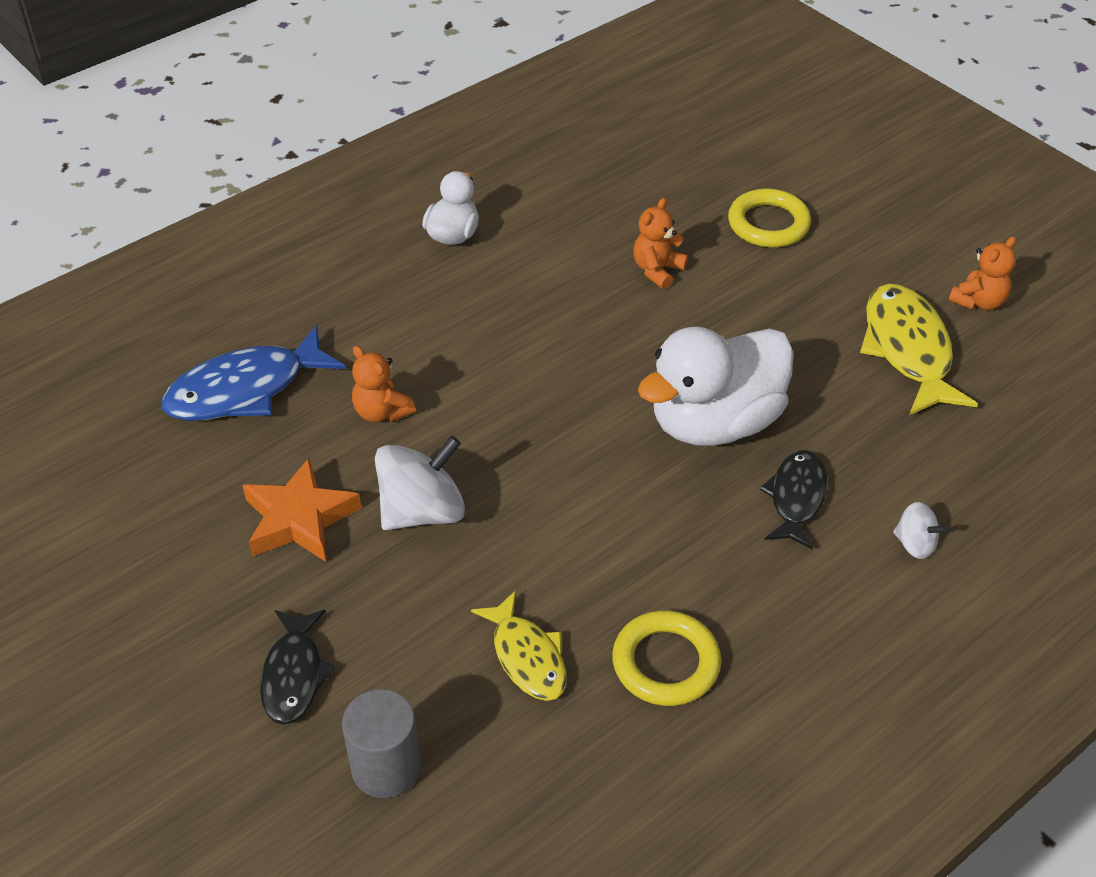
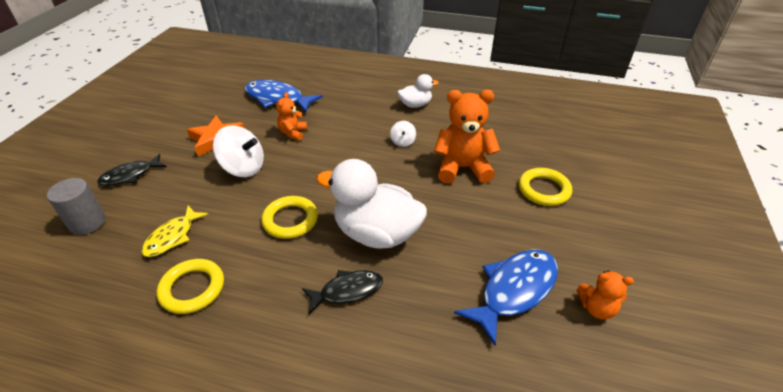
camera: 55 degrees right, 5 degrees down
orange teddy bear [633,198,688,289] -> orange teddy bear [434,90,500,184], size x1.85
yellow fish [860,284,978,415] -> blue fish [454,249,558,346]
white spinning top [893,502,947,559] -> white spinning top moved to [390,121,416,147]
none -> yellow ring [261,196,318,239]

